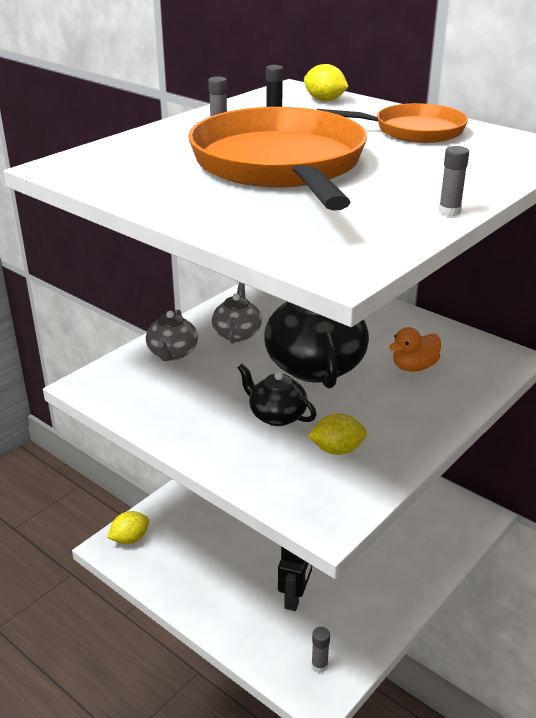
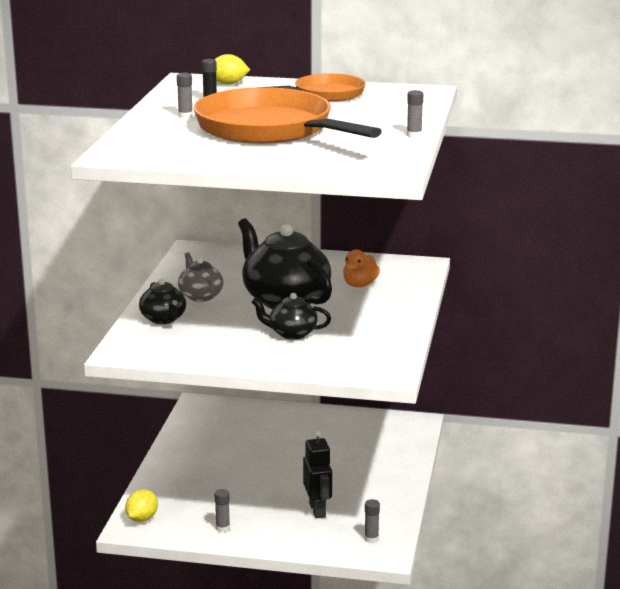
camera: 30 degrees left, 10 degrees down
grey teapot [146,310,198,361] -> black teapot [139,278,186,324]
yellow lemon [308,413,367,455] -> none
none -> grey glue stick [215,489,230,532]

